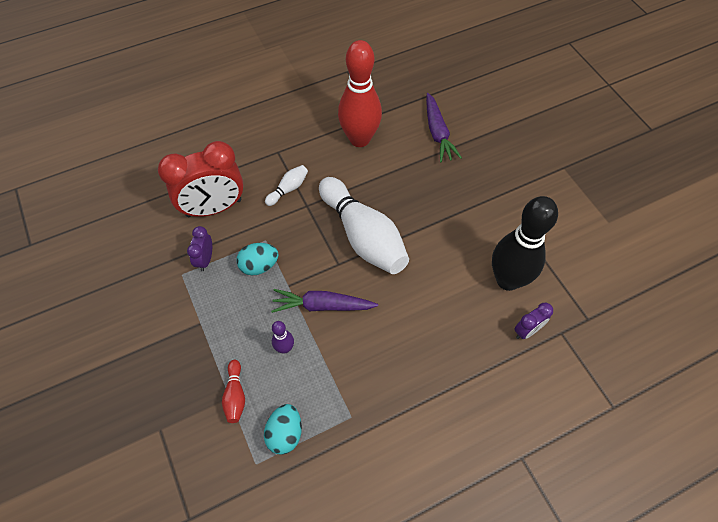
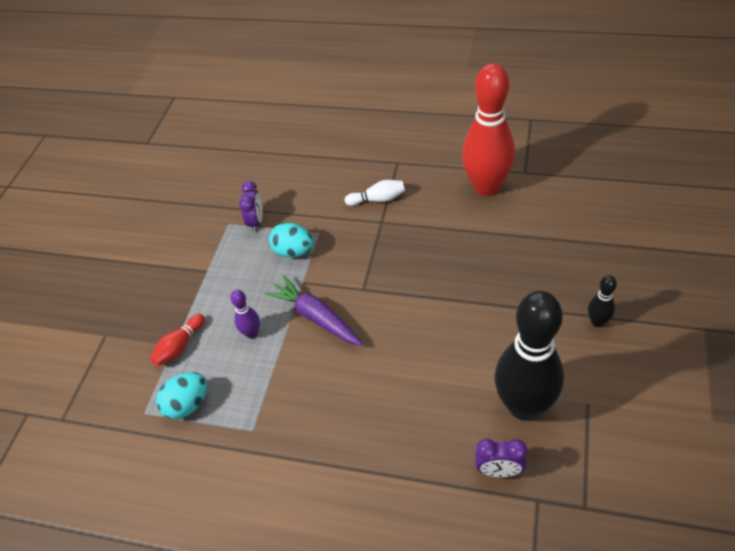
camera: 45 degrees right, 10 degrees down
red clock [158,141,244,217] -> none
purple clock [187,226,212,271] -> purple clock turned 135 degrees clockwise [239,181,263,232]
white bowling pin [319,177,409,274] -> none
purple carrot [426,93,462,162] -> none
none -> black bowling pin [588,275,617,327]

